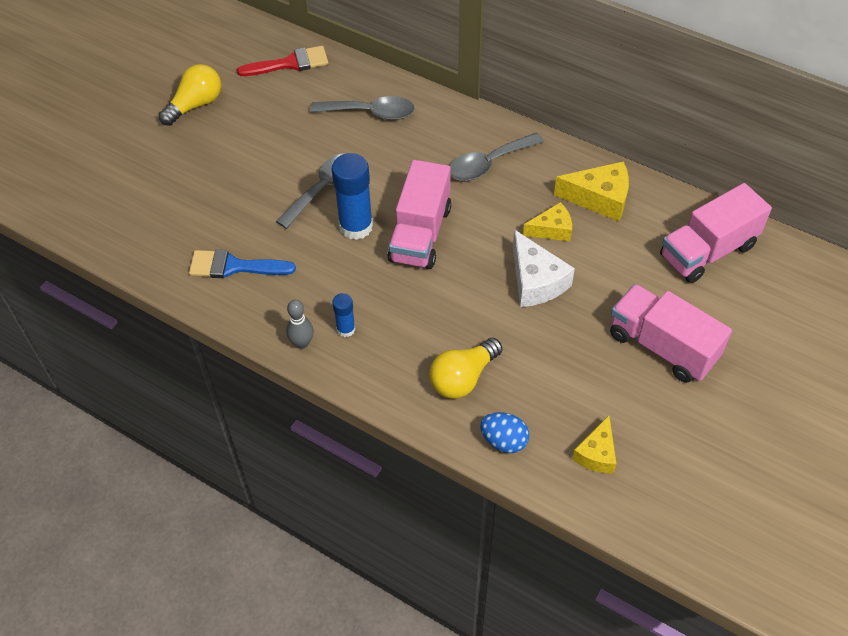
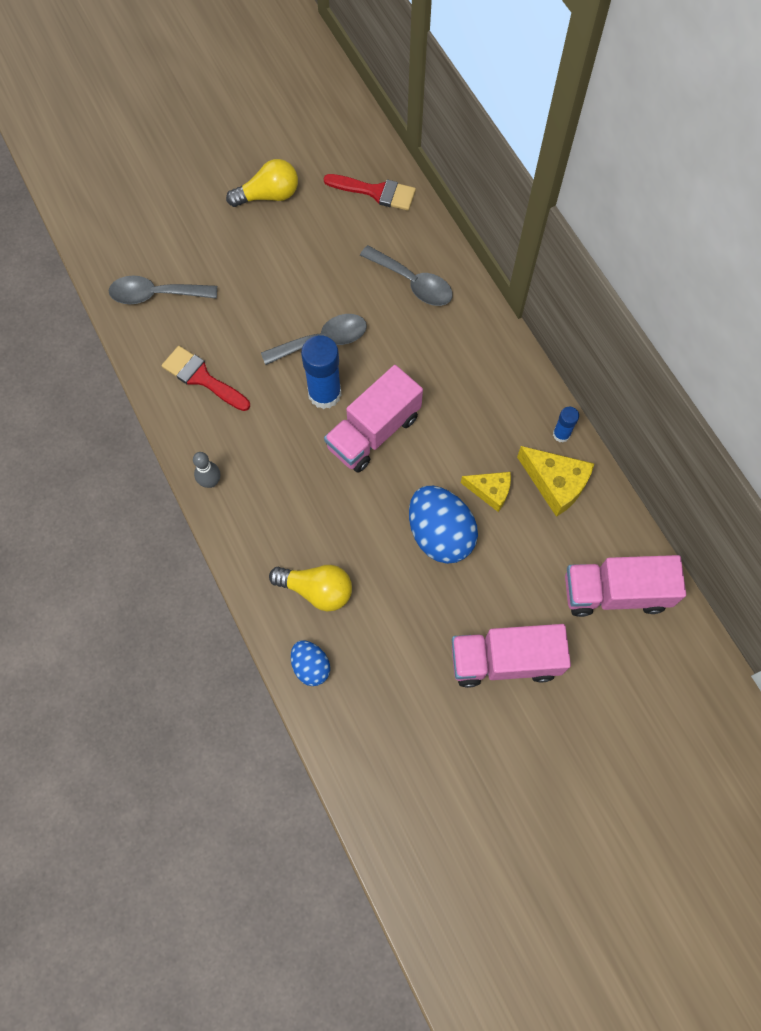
camera: 30 degrees right, 15 degrees up
blue brush [189,250,296,278] -> red brush [162,346,250,411]
blue glue stick [332,293,355,337] -> blue glue stick moved to [553,407,579,442]
yellow light bulb [429,338,503,399] -> yellow light bulb turned 150 degrees counterclockwise [269,565,352,612]
grey spoon [450,132,544,181] -> grey spoon moved to [109,275,217,304]
white cheese [513,230,575,307] -> blue egg [409,486,478,564]
yellow cheese [572,415,616,474] -> none
pink truck [610,284,732,383] -> pink truck turned 75 degrees counterclockwise [452,624,571,688]

